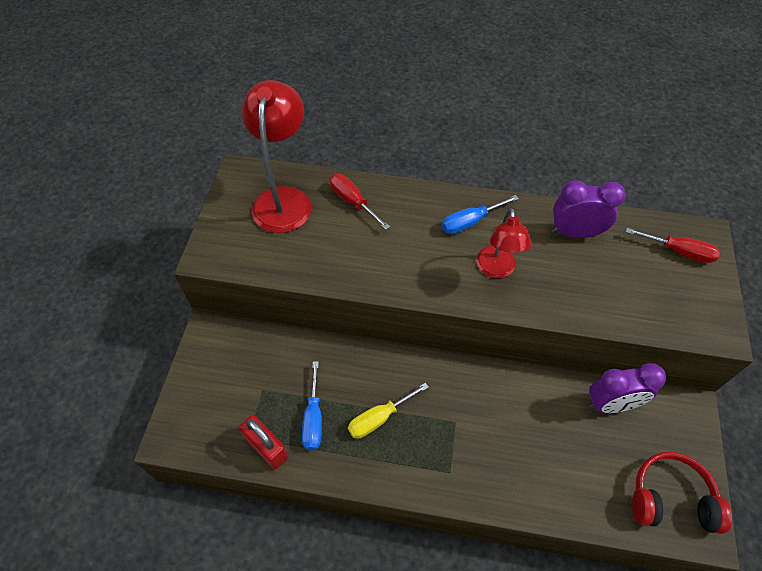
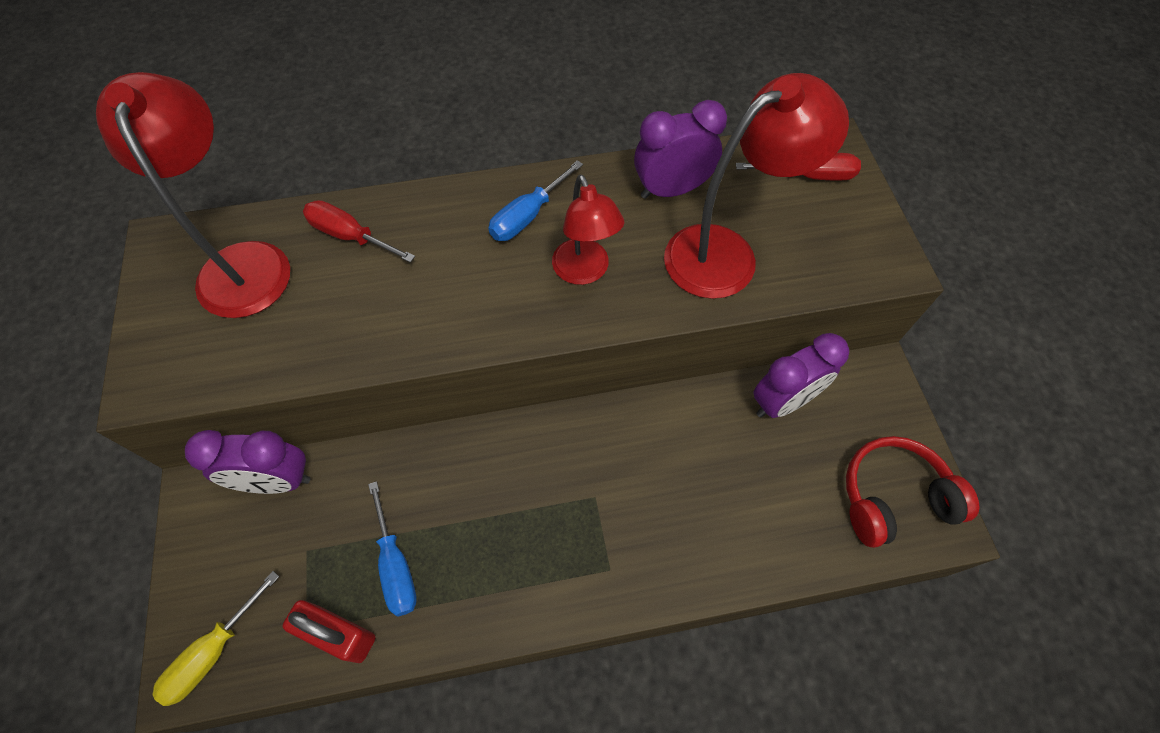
camera: 20 degrees left, 5 degrees up
yellow screwdriver [348,383,429,439] -> yellow screwdriver moved to [152,571,279,706]
none -> purple clock [185,430,310,494]
none -> red lamp [664,73,849,299]

